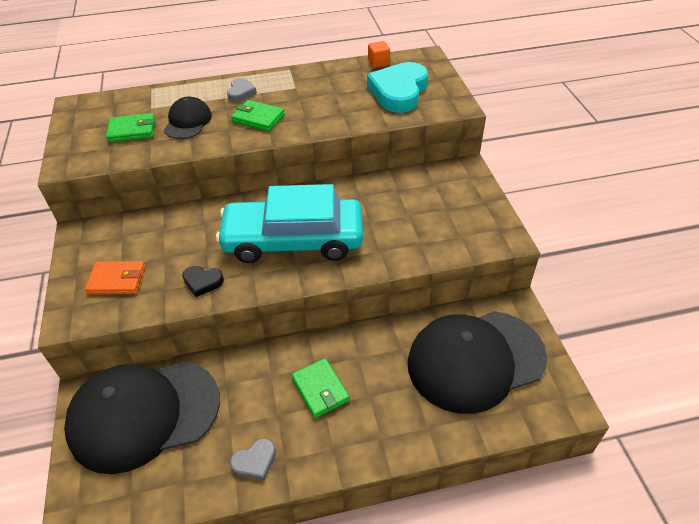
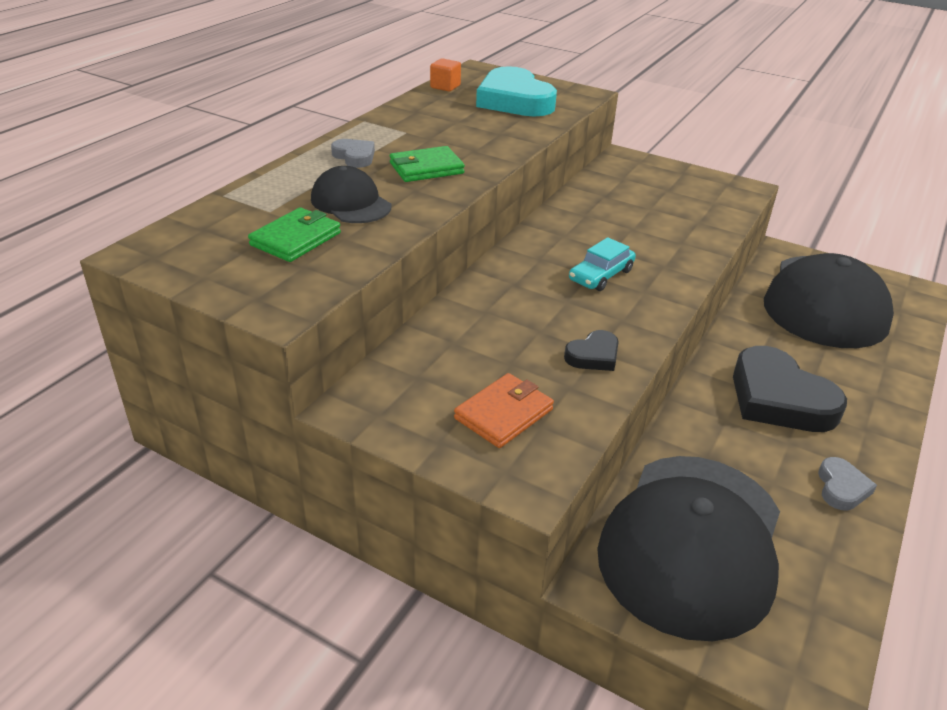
camera: 50 degrees left, 10 degrees down
turquoise car [216,184,363,263] -> turquoise car [569,237,636,291], size x0.41
green wallet [291,358,350,418] -> black heart [733,346,847,432]

